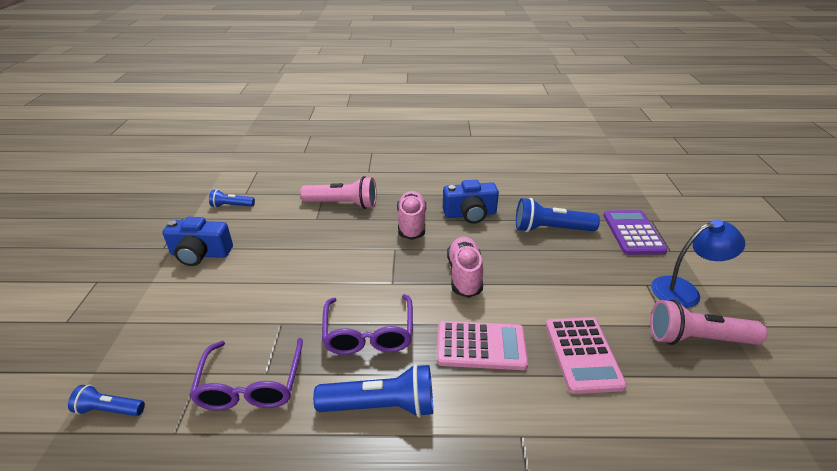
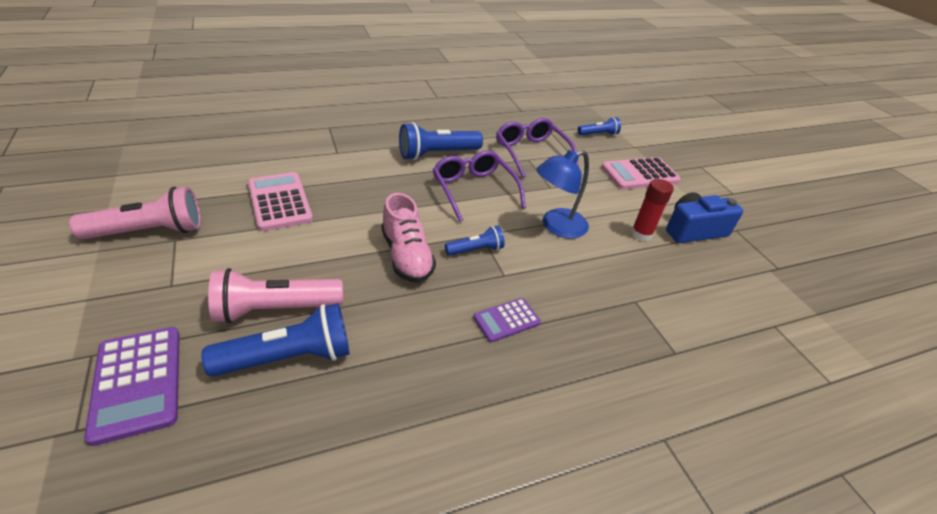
camera: 155 degrees right, 5 degrees up
blue flashlight [209,189,255,208] -> blue flashlight moved to [445,226,505,256]
pink flashlight [300,176,377,209] -> pink flashlight moved to [208,268,343,323]
pink shoe [397,191,426,240] -> purple calculator [473,298,541,343]
pink calculator [437,321,528,370] -> pink calculator moved to [602,157,681,189]
blue camera [443,180,499,224] -> none
blue lamp [651,219,745,308] -> blue lamp moved to [536,150,589,238]
none -> red glue stick [631,179,674,241]

